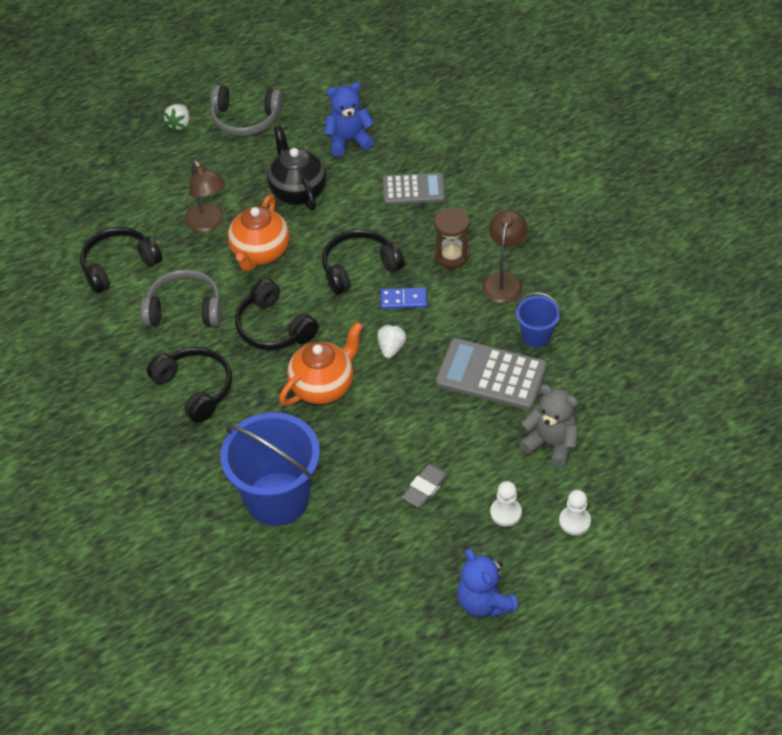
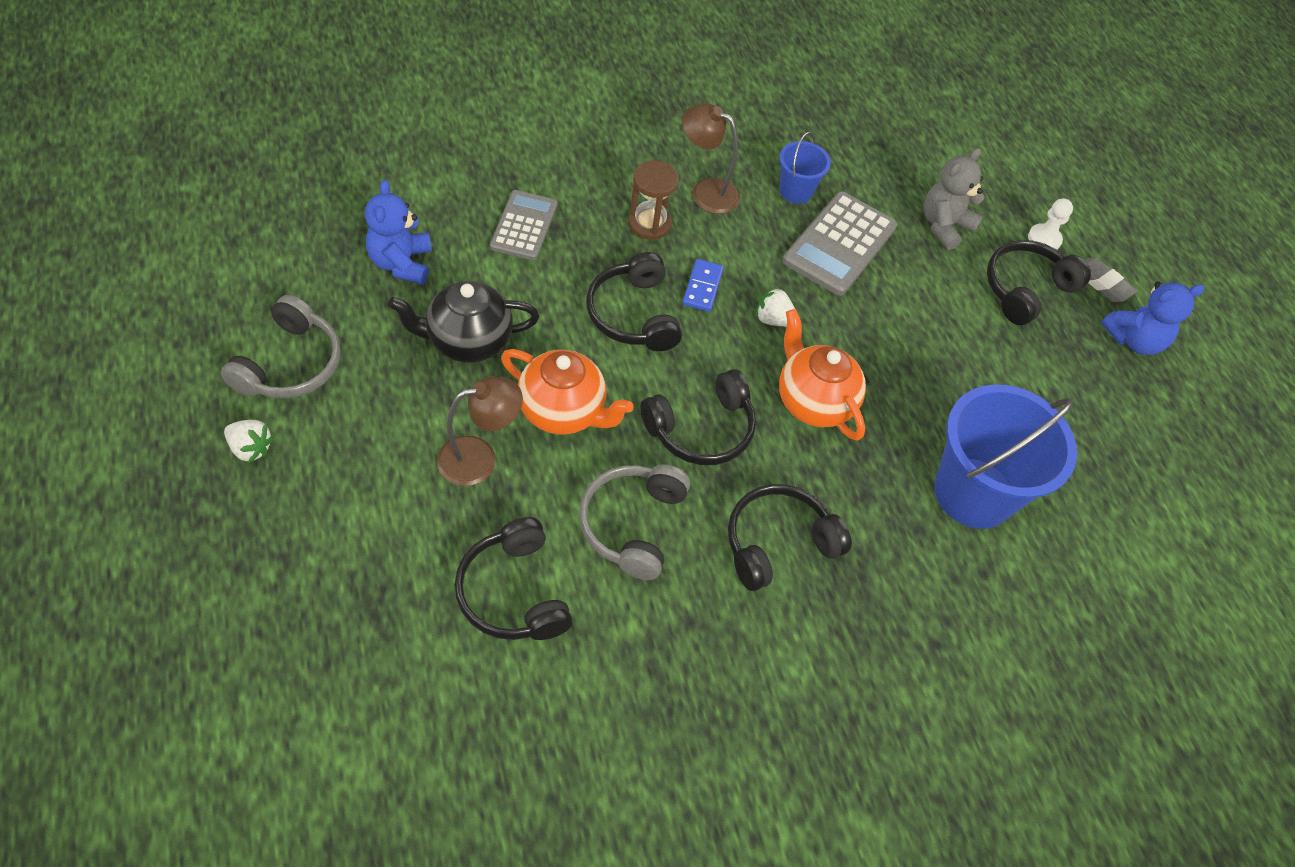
camera: 85 degrees left, 5 degrees up
grey eraser [402,464,449,508] -> grey eraser moved to [1085,257,1137,302]
white pawn [490,481,522,526] -> black headphones [987,240,1091,325]

